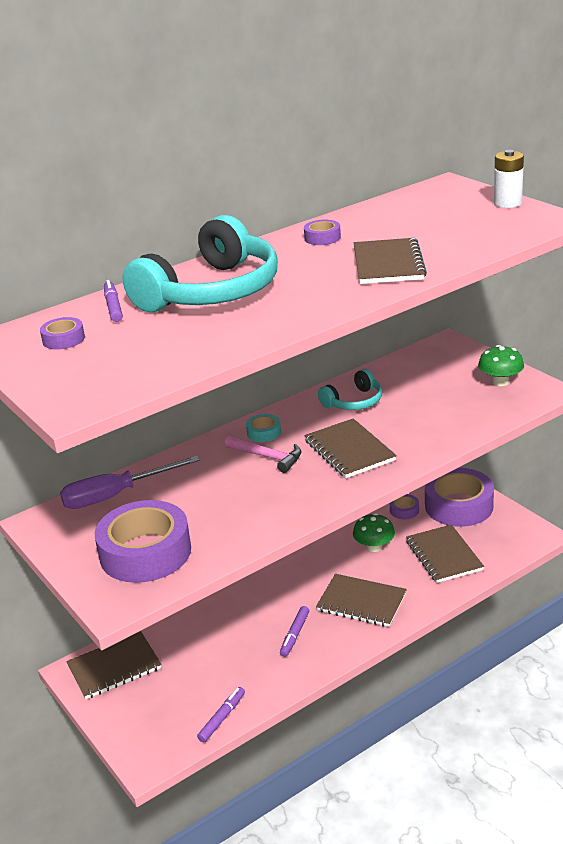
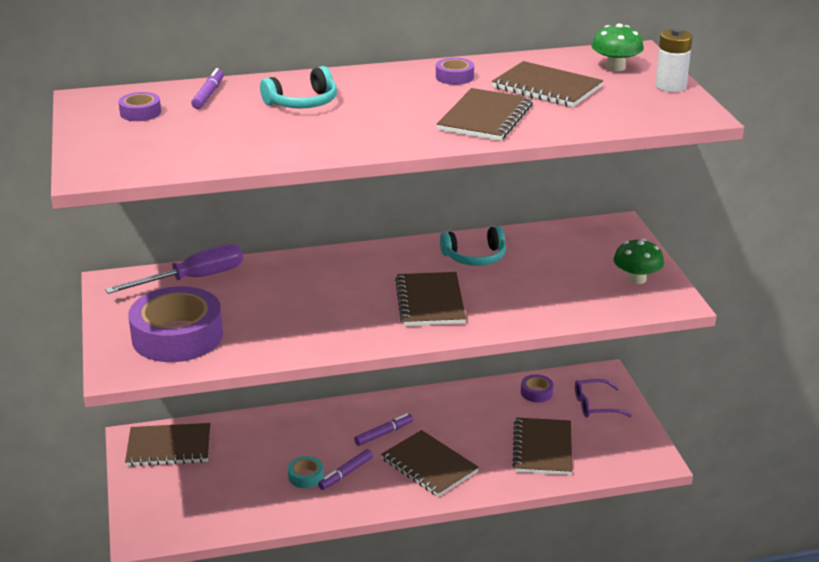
camera: 20 degrees right, 0 degrees up
purple screwdriver [60,456,200,509] -> purple screwdriver turned 150 degrees clockwise [105,244,243,294]
turquoise headphones [122,215,278,312] -> turquoise headphones [260,66,337,109], size x0.50
purple marker [197,687,245,743] -> purple marker moved to [354,413,413,446]
pink hammer [225,436,302,473] -> none
turquoise tape [246,414,281,442] -> turquoise tape moved to [288,456,324,488]
green mushroom [353,513,395,552] -> green mushroom moved to [592,23,644,71]
purple tape [425,468,494,527] -> purple glasses [575,379,632,418]
none -> brown notebook [492,61,603,107]

